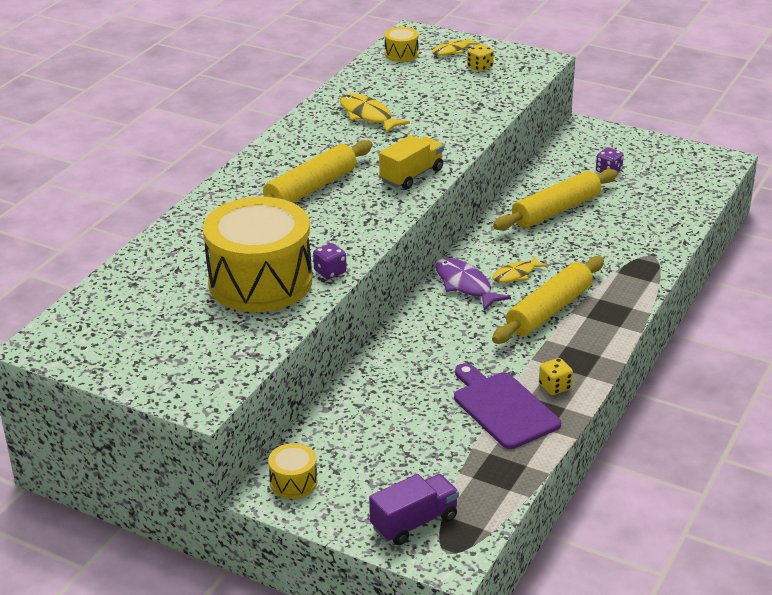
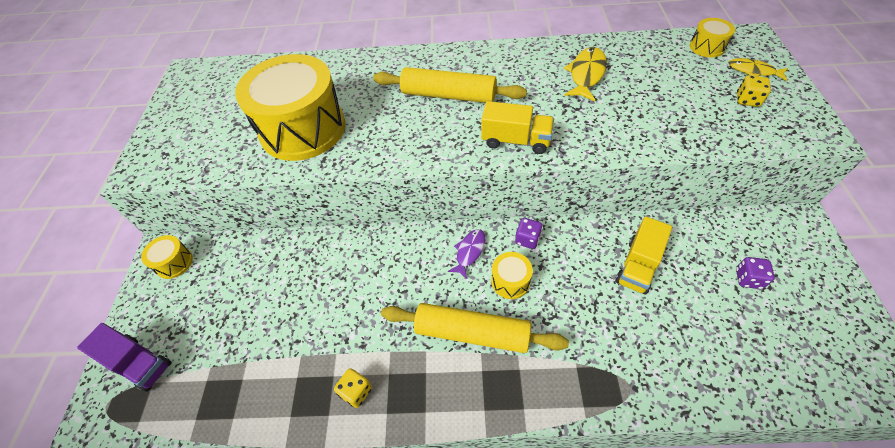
camera: 65 degrees right, 20 degrees up
purple dice [313,243,346,279] -> purple dice moved to [515,218,543,249]
purple fish [435,258,511,310] -> purple fish [448,229,485,279], size x0.66
purple cutting board [454,363,561,449] -> none
yellow fish [492,256,548,283] -> yellow drum [491,252,533,299]
yellow rolling pin [493,169,618,231] -> yellow truck [615,216,672,295]

